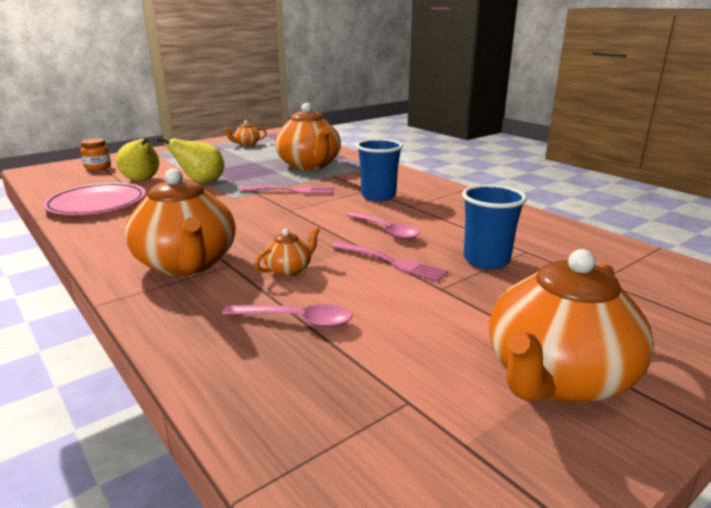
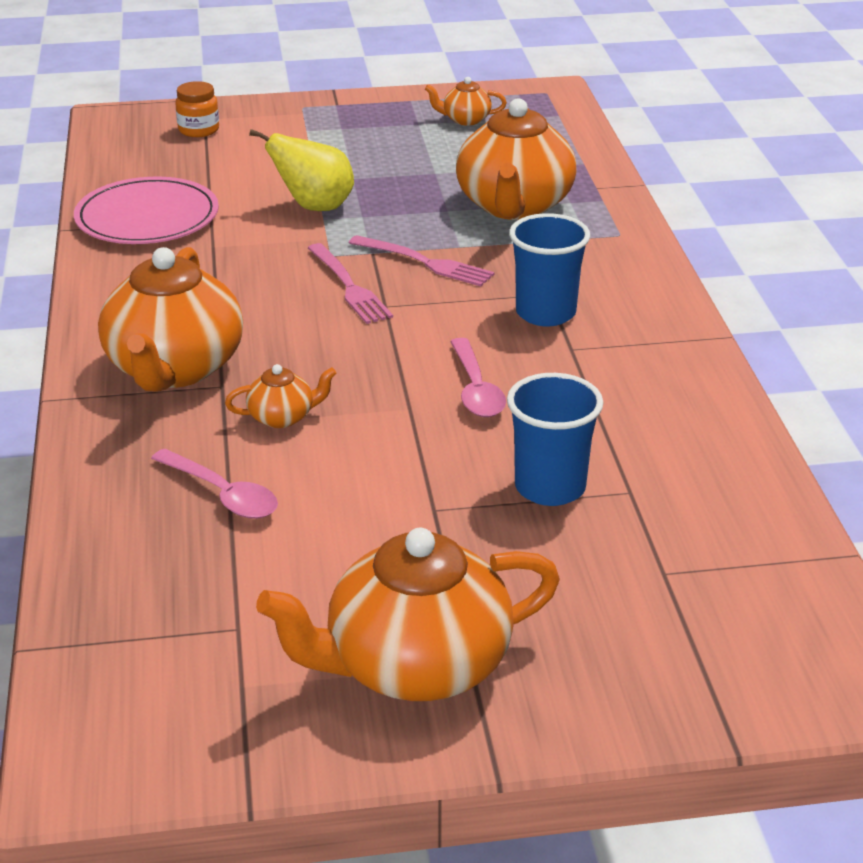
camera: 30 degrees right, 10 degrees up
yellow pear [116,139,159,181] -> none
pink fork [331,241,448,281] -> pink fork moved to [308,243,393,324]

